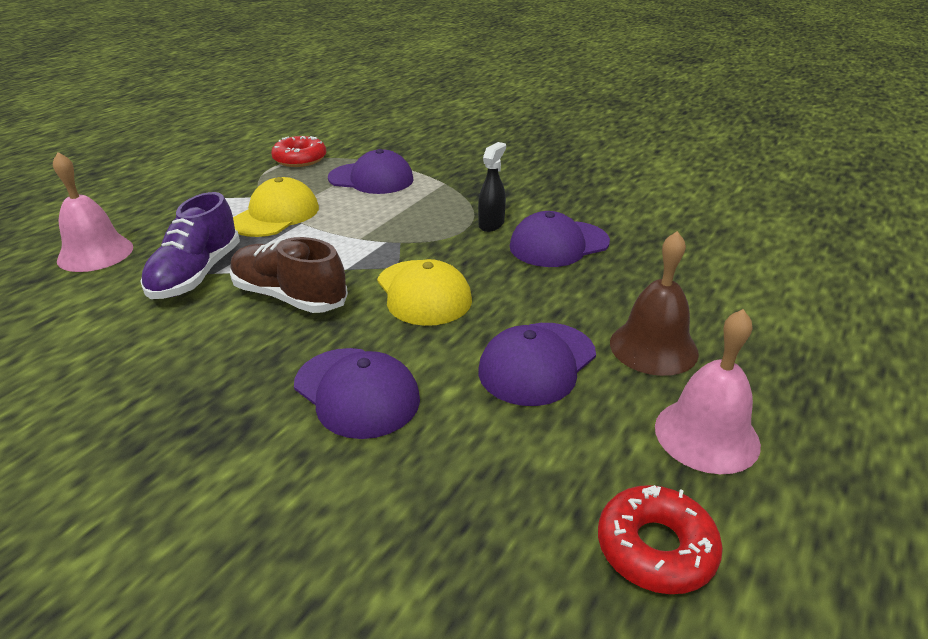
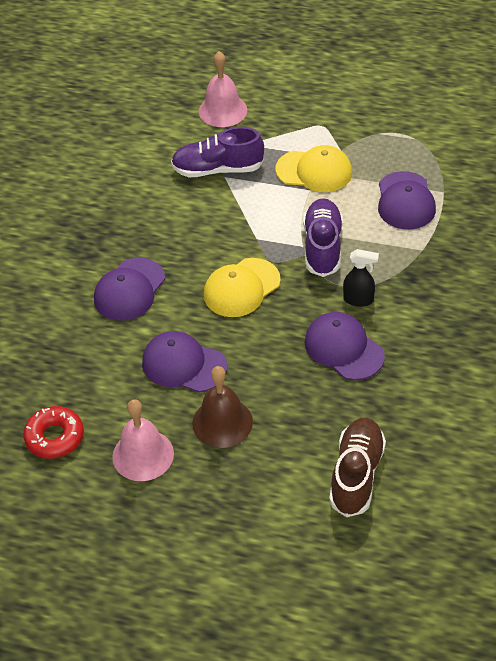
camera: 75 degrees right, 15 degrees up
brown shoe [230,237,348,313] -> brown shoe moved to [329,418,386,517]
red donut [271,136,326,167] -> none
none -> purple shoe [303,198,343,277]

